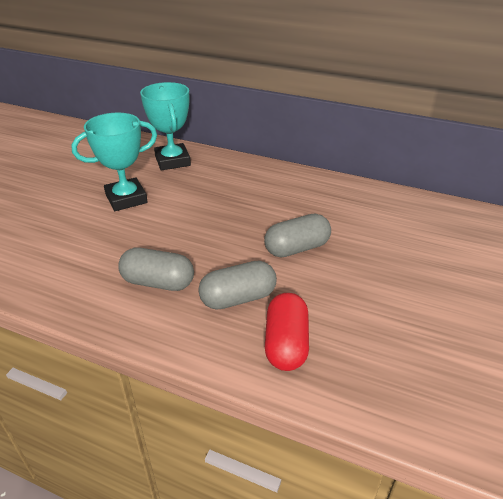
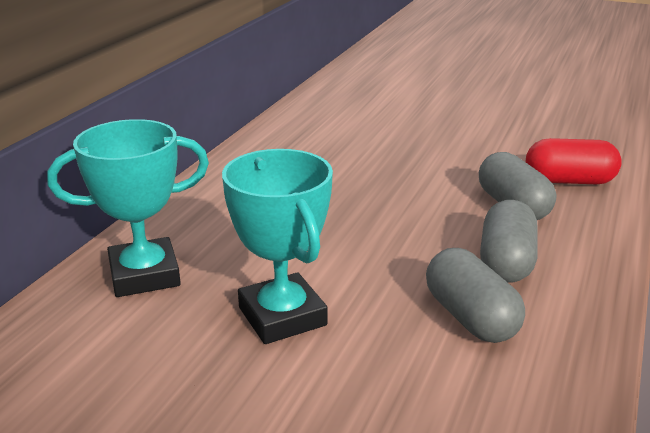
camera: 90 degrees left, 10 degrees down
grey capsule [264,214,331,257] -> grey capsule moved to [426,248,525,343]

